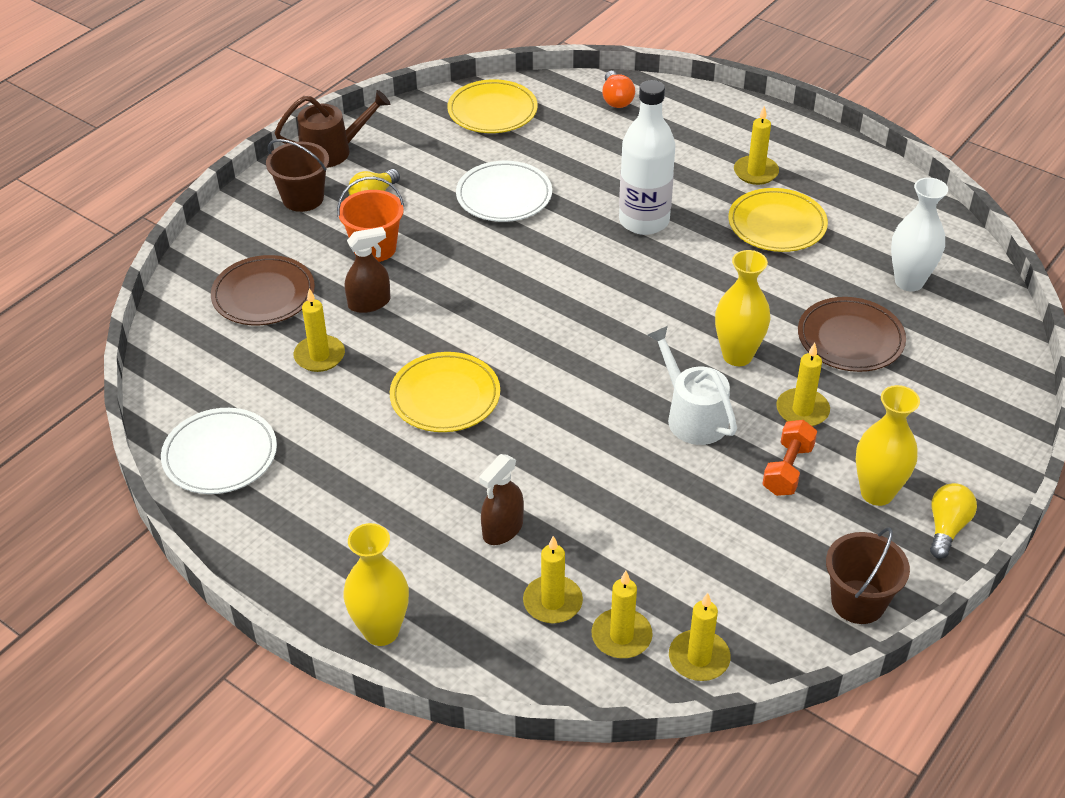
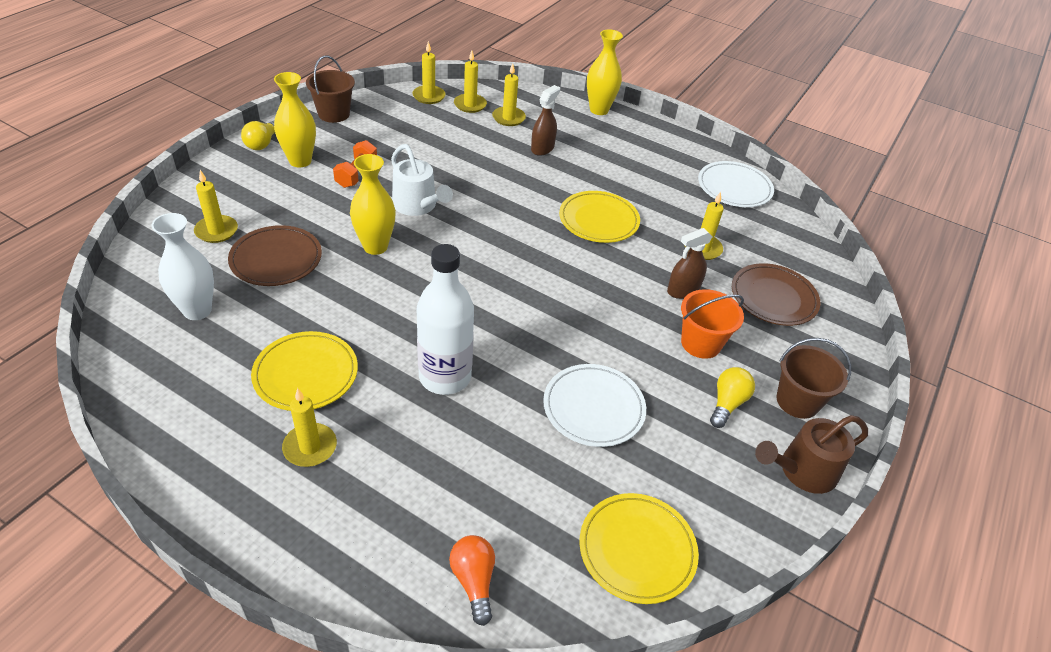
camera: 170 degrees right, 0 degrees up
yellow candle [776,343,830,426] -> yellow candle moved to [194,170,238,243]

